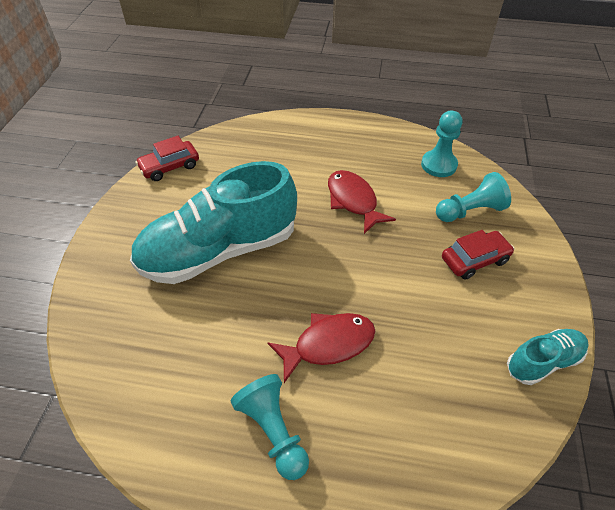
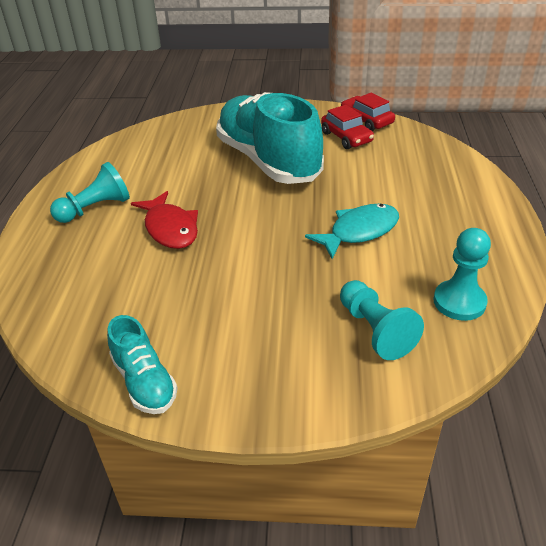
camera: 85 degrees right, 10 degrees down
red fish [328,170,396,234] -> turquoise fish [305,204,399,259]
red car [442,230,514,280] -> red car moved to [321,105,374,149]

